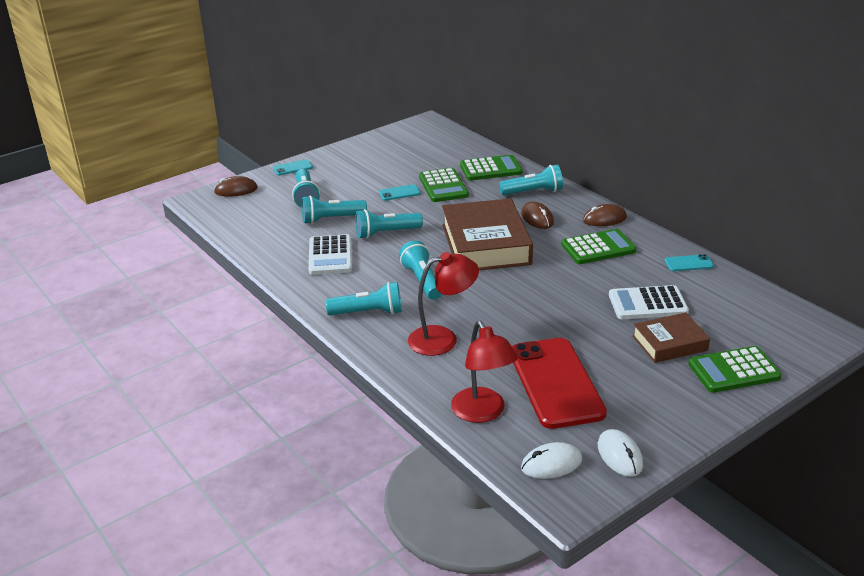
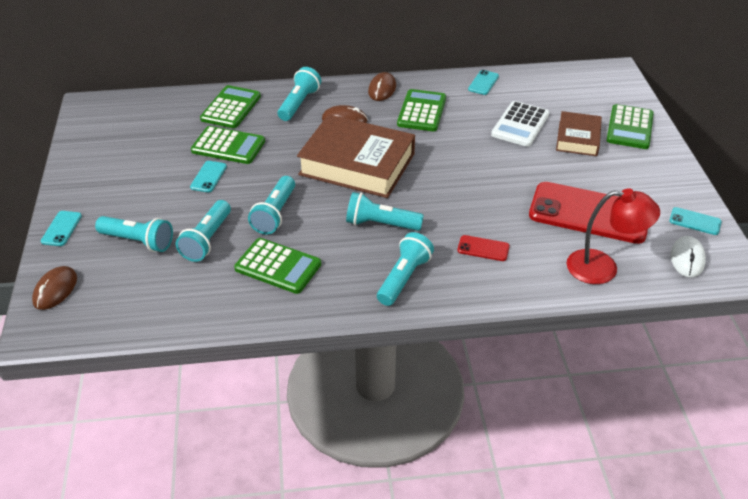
camera: 60 degrees left, 10 degrees up
white calculator [309,234,352,275] -> green calculator [234,238,321,294]
red lamp [408,252,479,356] -> red phone [457,235,510,261]
white mouse [598,429,643,477] -> turquoise phone [669,207,722,235]

